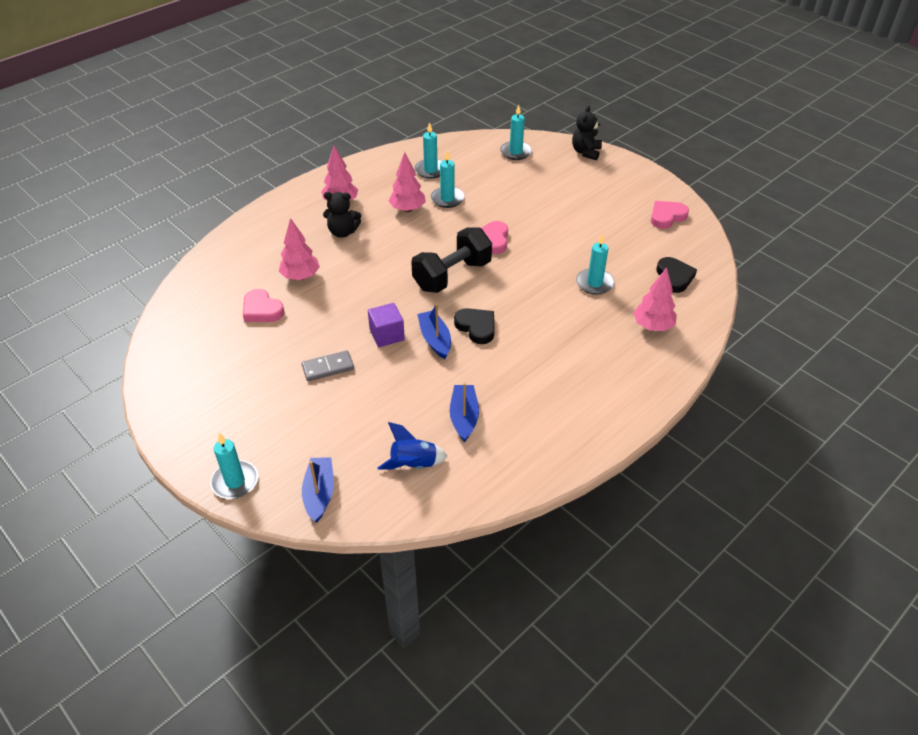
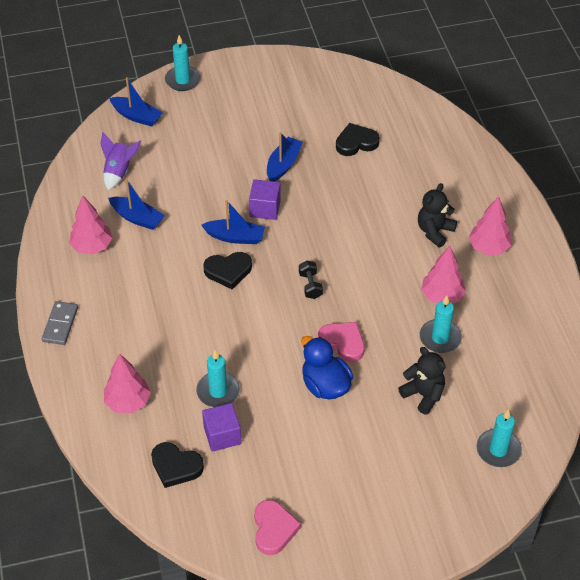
camera: 120 degrees right, 5 degrees up
pink heart [243,289,284,322] -> black heart [336,123,380,156]
pink tree [279,218,320,280] -> pink tree moved to [69,195,112,255]
grey domino [302,350,354,381] -> grey domino moved to [42,301,78,345]
blue rocket [378,422,448,470] -> purple rocket [100,132,141,190]
black dumbbell [411,227,492,293] -> black dumbbell [299,261,323,299], size x0.43
turquoise candle [414,122,442,179] -> none
black teddy bear [572,106,602,160] -> black teddy bear moved to [398,347,446,415]
none -> purple cube [202,403,242,452]
none -> blue boat [267,132,303,182]
none -> blue duck [301,336,353,400]

